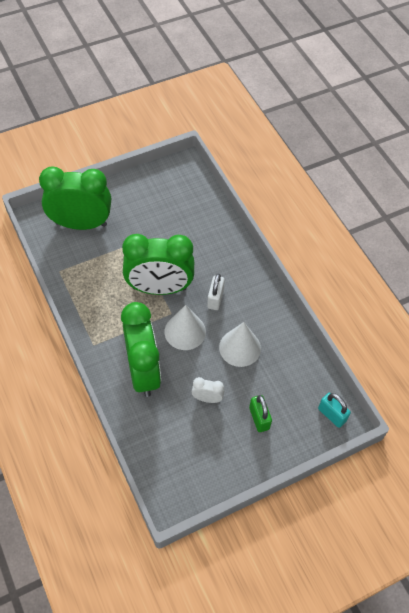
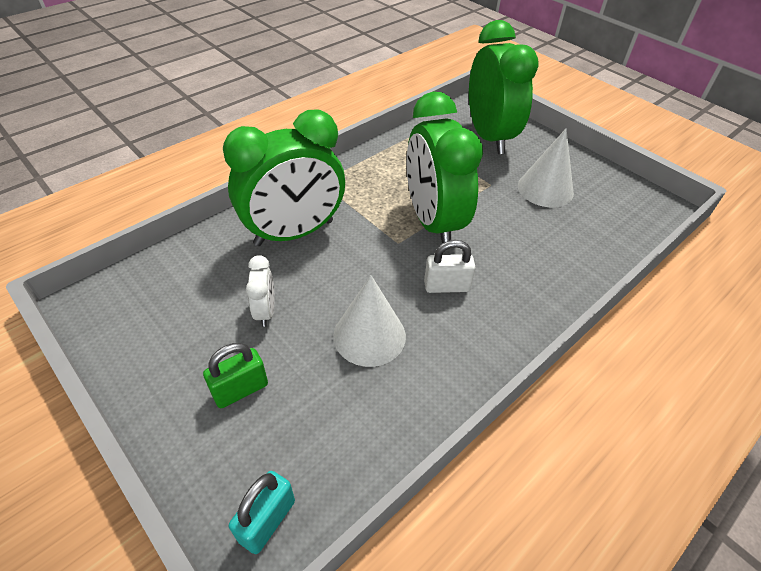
camera: 75 degrees right, 10 degrees down
white cone [164,305,206,350] -> white cone moved to [518,128,574,207]

